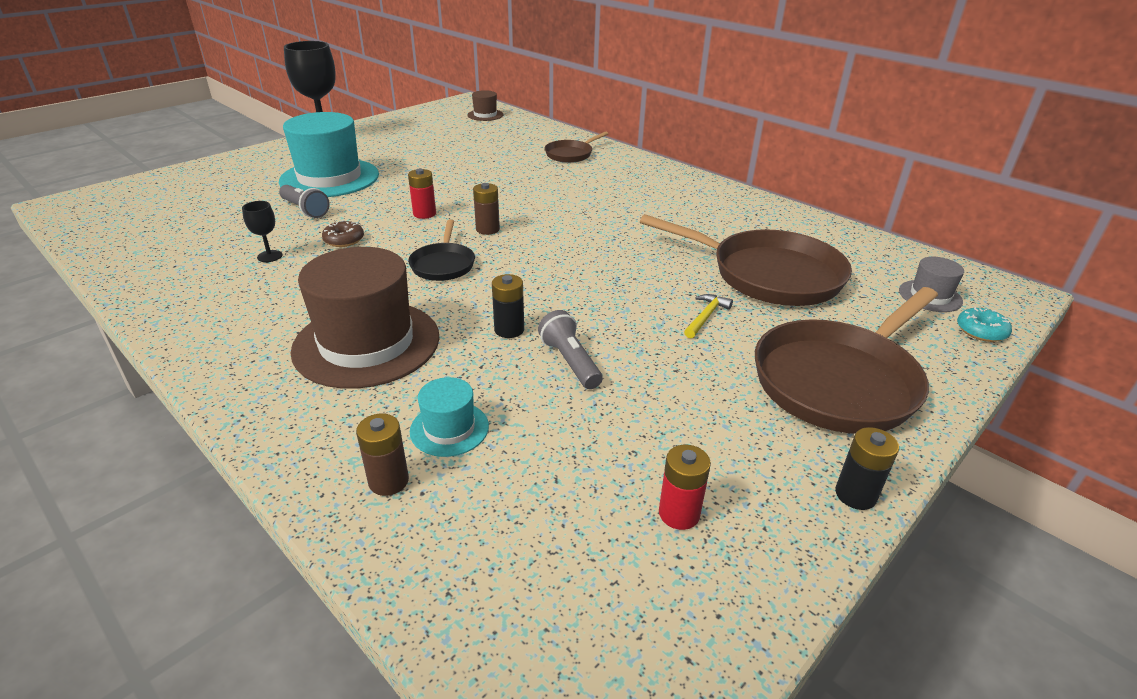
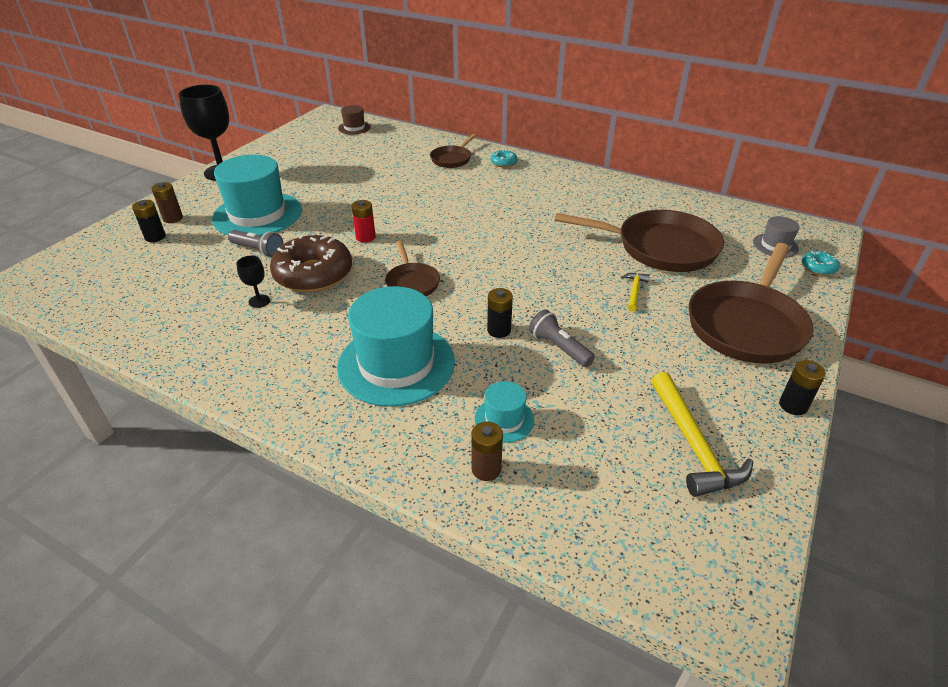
camera: 15 degrees left, 5 degrees up
brown hat [290,247,440,389] -> turquoise hat [337,286,455,407]
brown donut [322,220,364,247] -> brown donut [270,234,352,292], size x2.27
black pan [408,219,475,281] -> brown pan [385,241,440,296]
brown battery [473,183,500,235] -> brown battery moved to [151,182,183,223]
red battery [659,445,711,530] -> yellow hammer [651,372,753,497]
none -> black battery [132,200,166,242]
none -> turquoise donut [491,150,517,167]

